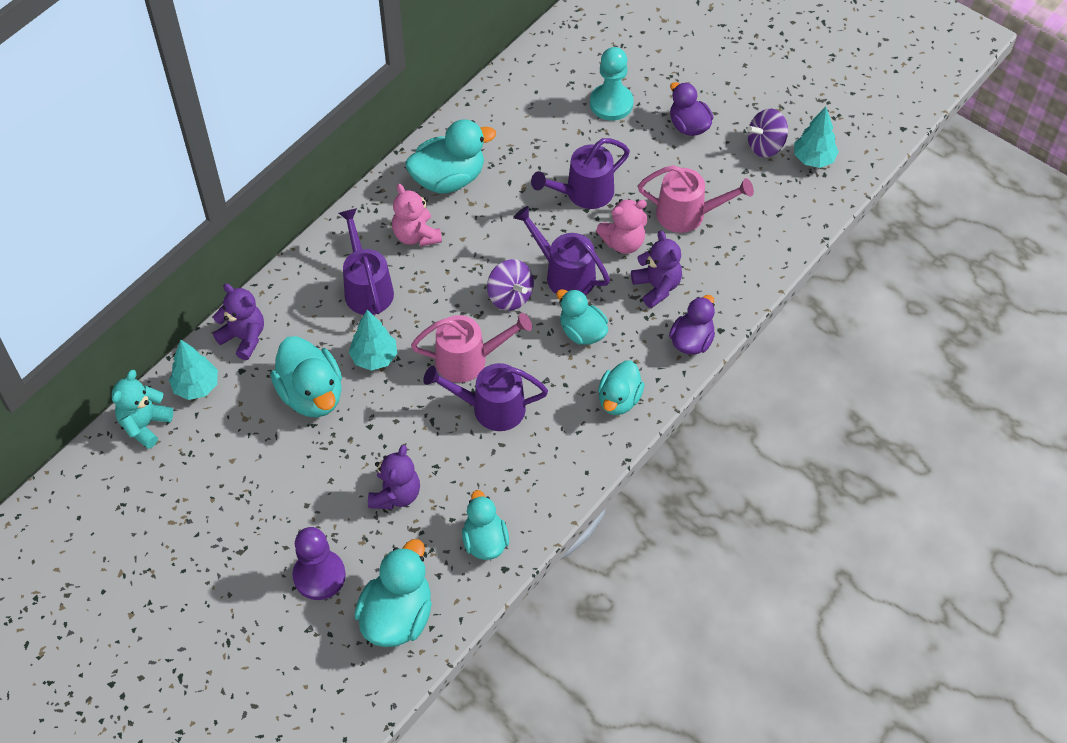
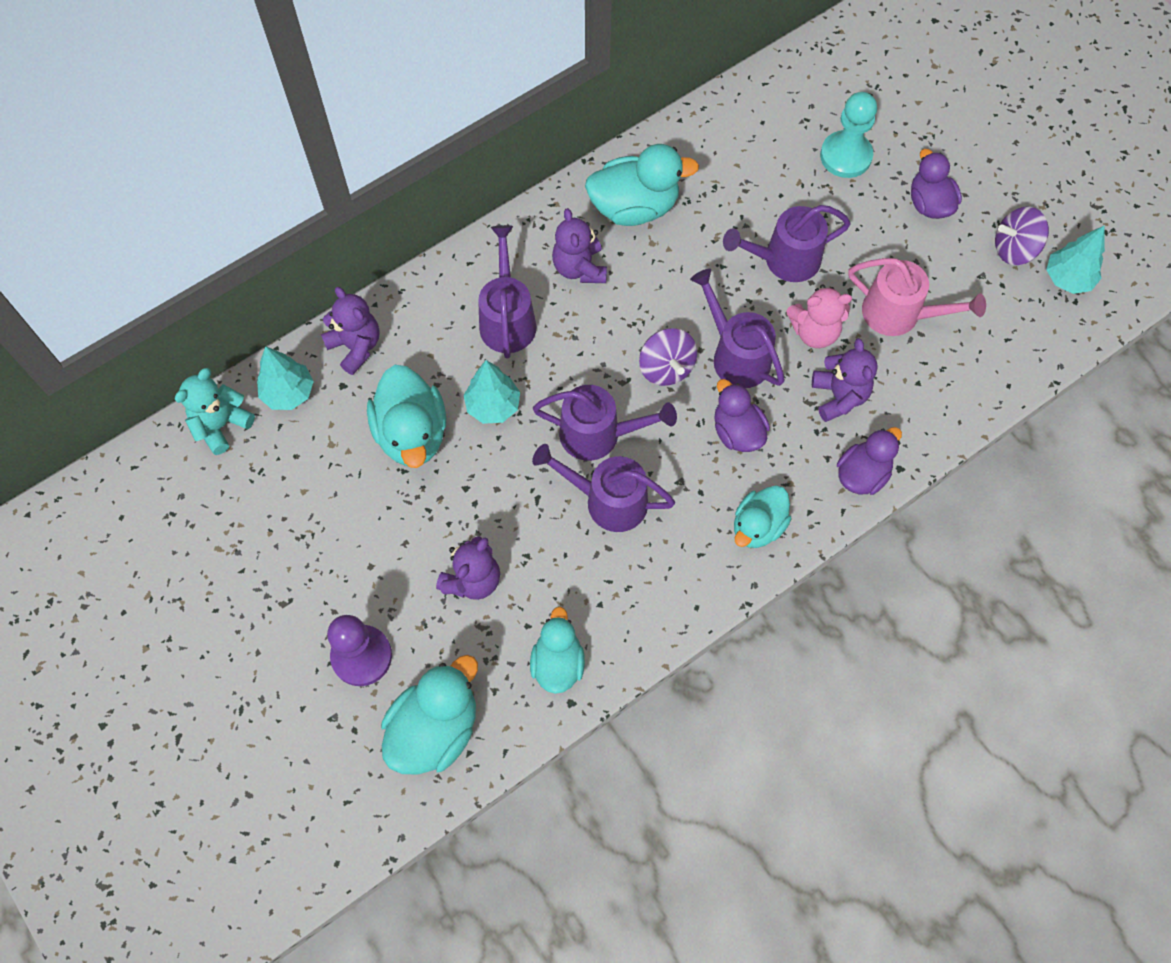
camera: 15 degrees right, 10 degrees up
pink teddy bear [392,184,442,246] -> purple teddy bear [552,208,607,283]
pink watering can [411,313,532,382] -> purple watering can [533,385,677,461]
turquoise duck [556,289,608,345] -> purple duck [714,379,770,452]

